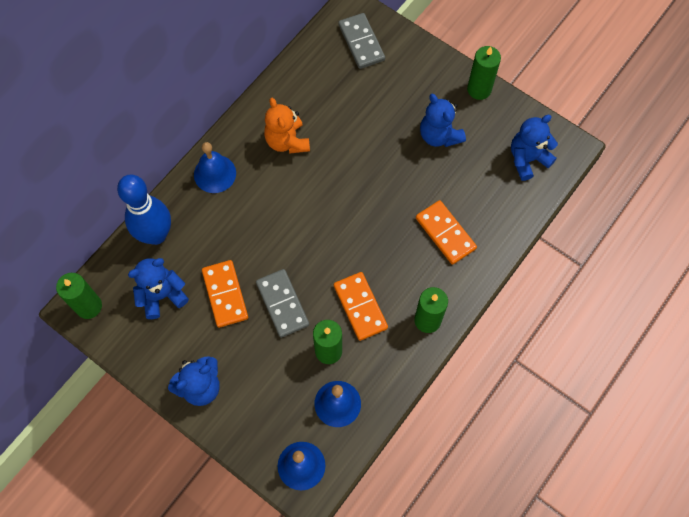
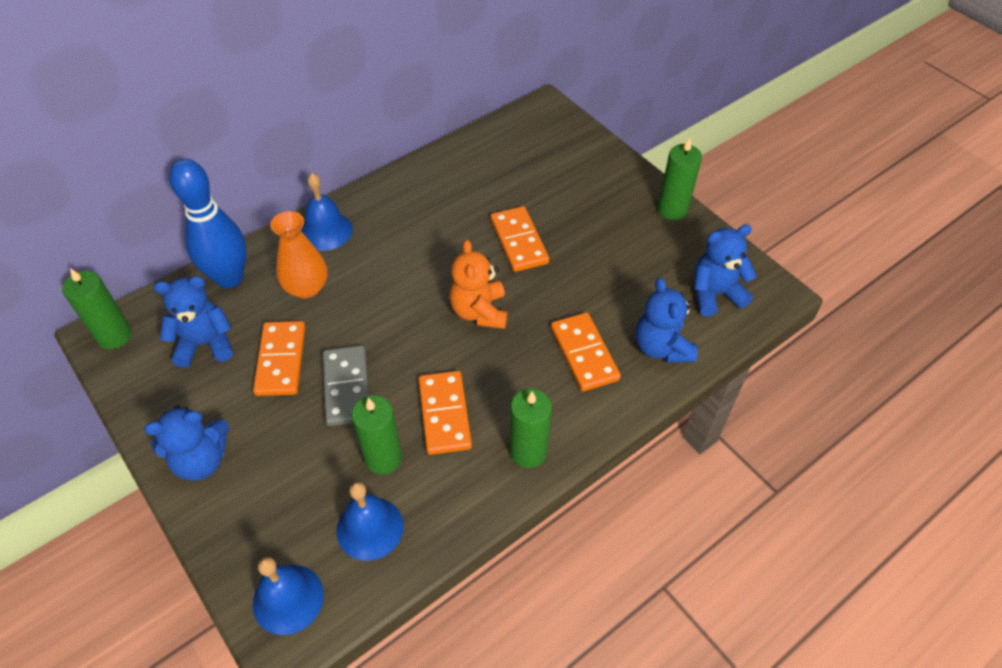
camera: 15 degrees right, 15 degrees down
orange teddy bear [264,98,310,154] -> orange teddy bear moved to [449,240,508,329]
grey domino [338,13,385,69] -> none
blue teddy bear [420,94,466,147] -> blue teddy bear moved to [636,278,697,363]
none -> orange vase [270,211,328,299]
none -> orange domino [491,206,549,272]

